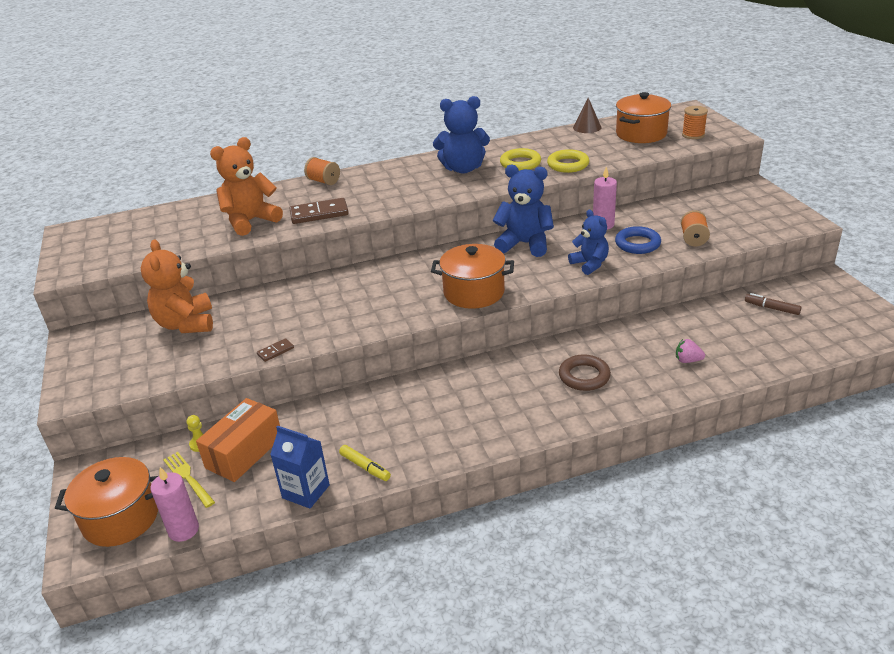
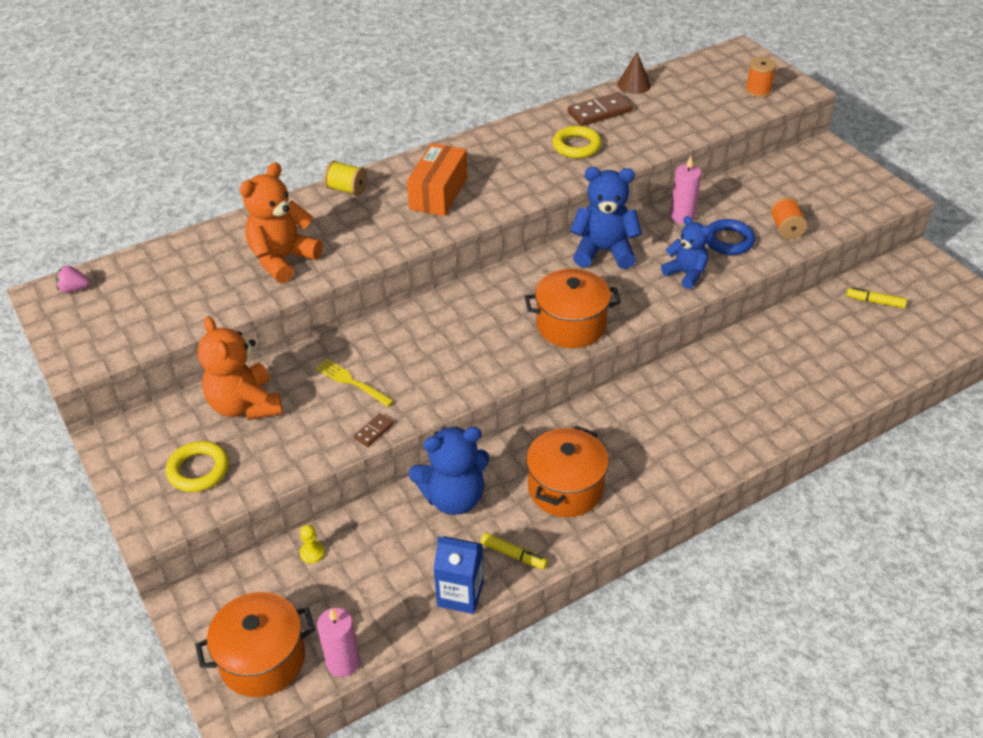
camera: 15 degrees left, 10 degrees up
yellow fork [163,452,215,508] -> yellow fork moved to [316,359,394,407]
orange box [196,398,280,482] -> orange box moved to [407,143,467,216]
brown domino [289,198,349,224] -> brown domino moved to [567,92,633,126]
orange spool [304,157,340,185] -> yellow spool [324,161,367,196]
blue teddy bear [433,96,490,173] -> blue teddy bear moved to [409,427,490,515]
yellow ring [547,149,589,173] -> yellow ring moved to [166,441,229,492]
brown ring [559,354,611,391] -> none
orange pot [616,92,671,143] -> orange pot moved to [526,426,609,517]
pink strawberry [676,339,705,363] -> pink strawberry moved to [56,265,90,293]
brown marker [745,293,802,315] -> yellow marker [846,287,907,308]

